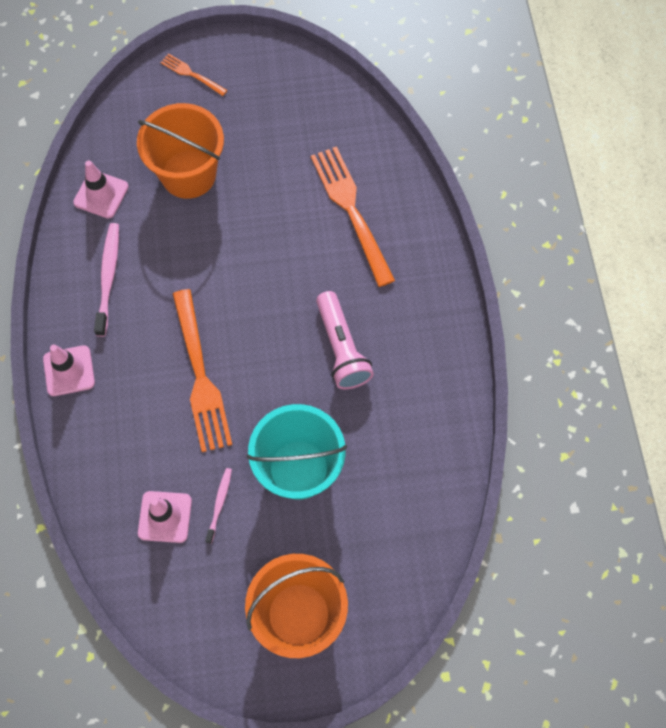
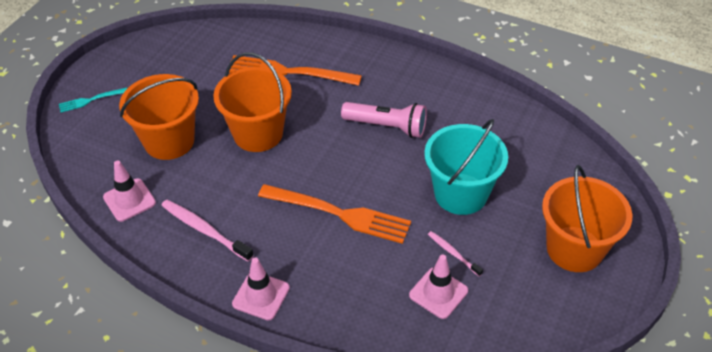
camera: 55 degrees left, 20 degrees down
orange fork [160,53,227,96] -> turquoise fork [59,88,127,113]
none -> orange bucket [213,52,292,152]

